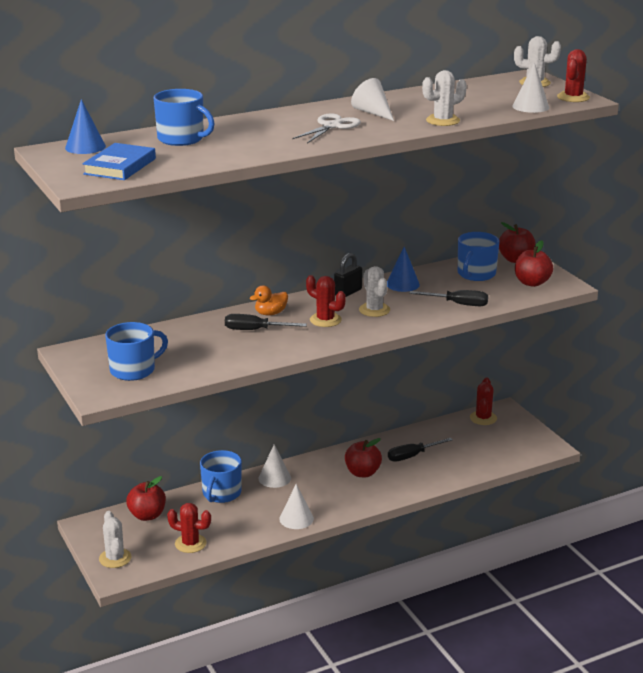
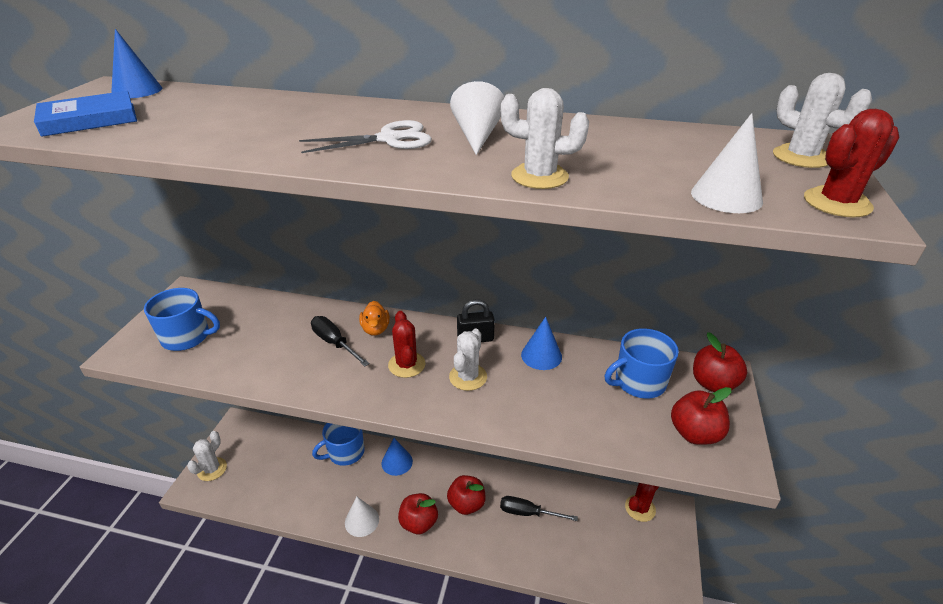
camera: 40 degrees right, 10 degrees up
red apple [126,476,166,521] -> red apple moved to [398,493,438,534]
blue mug [153,89,215,146] -> none
red cactus [167,503,211,553] -> none
orange duck [250,285,288,316] -> orange duck turned 105 degrees counterclockwise [359,301,390,336]
white cone [258,444,291,488] -> blue cone [382,438,413,476]
black screwdriver [409,290,488,306] -> none

